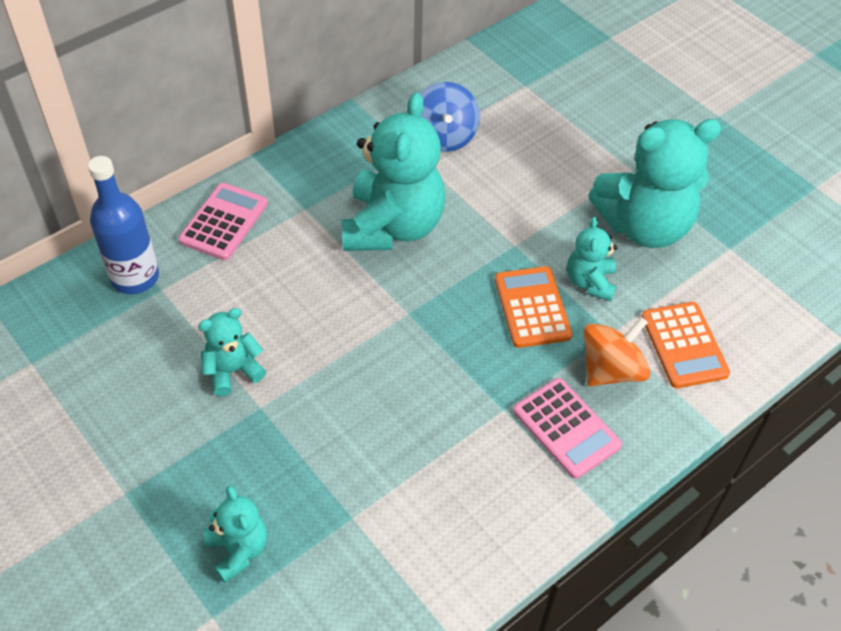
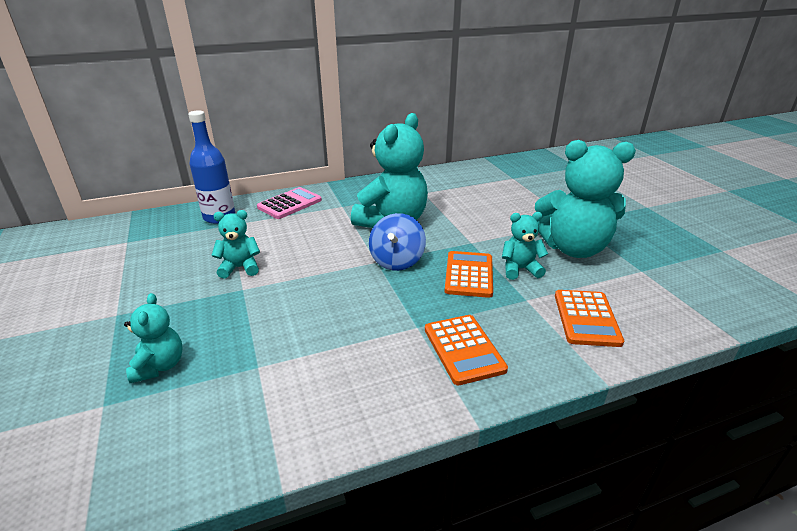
camera: 20 degrees right, 20 degrees down
blue spinning top [420,82,480,152] -> blue spinning top moved to [369,213,426,271]
pink calculator [513,378,622,479] -> orange calculator [425,315,508,385]
turquoise teddy bear [567,217,618,301] -> turquoise teddy bear turned 60 degrees clockwise [502,212,548,280]
orange spinning top [584,317,650,387] -> none

